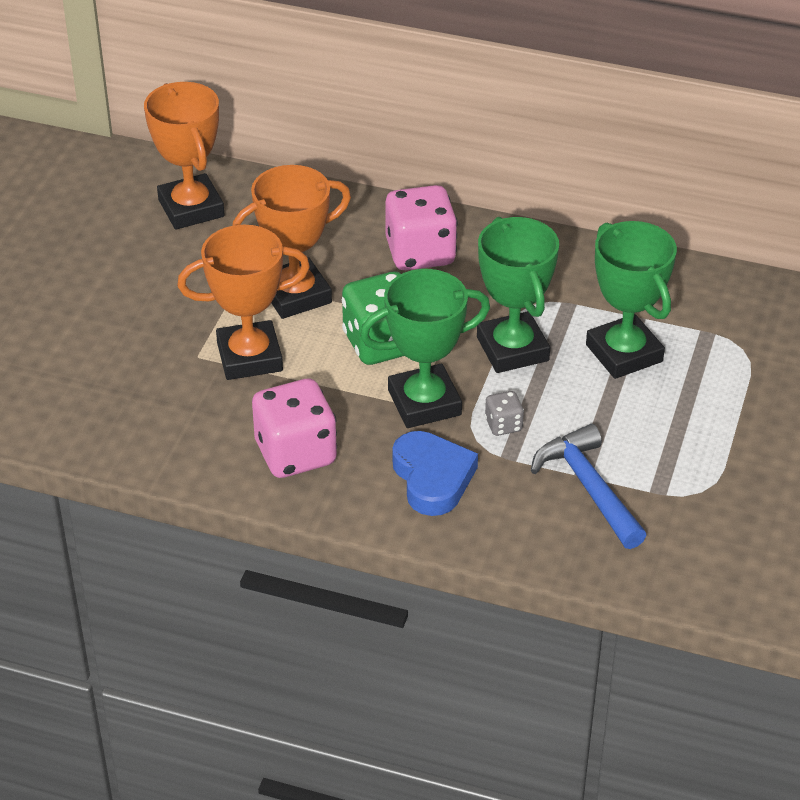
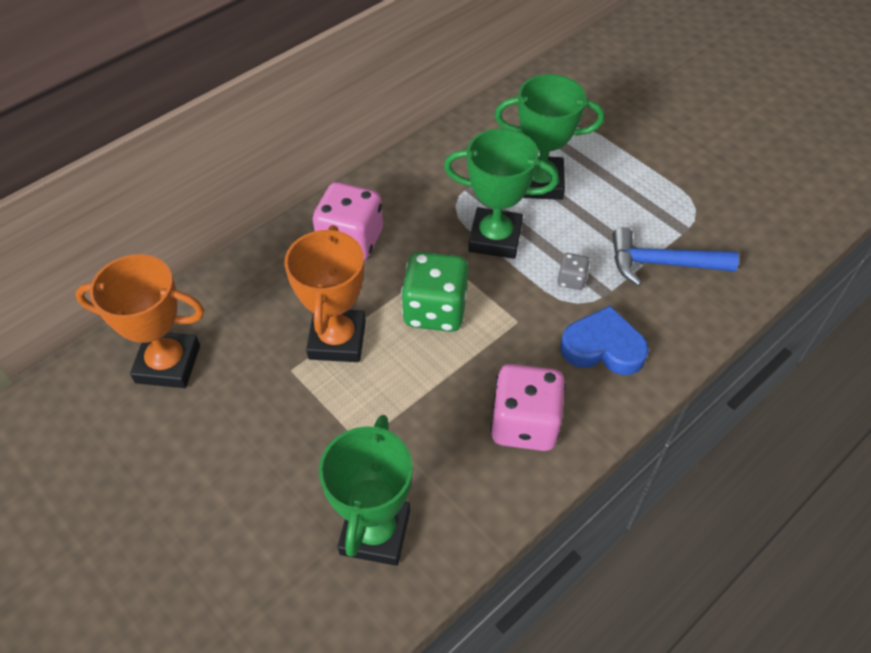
camera: 60 degrees left, 10 degrees up
orange trophy [177,225,310,380] -> none
green trophy [360,269,490,428] -> green trophy moved to [319,415,413,566]

